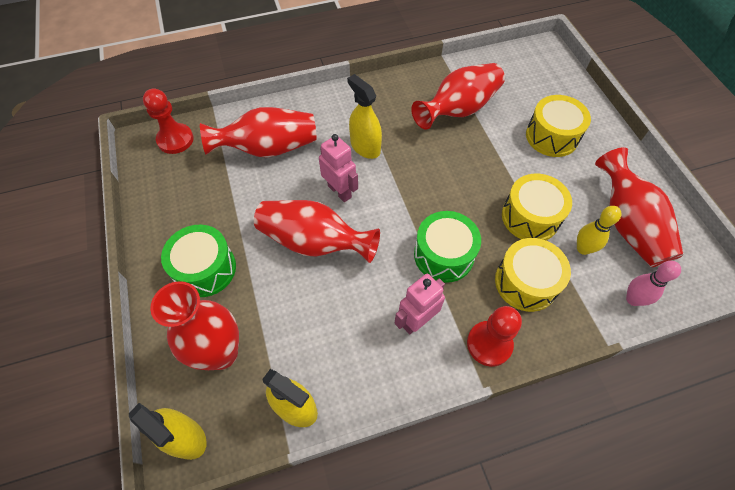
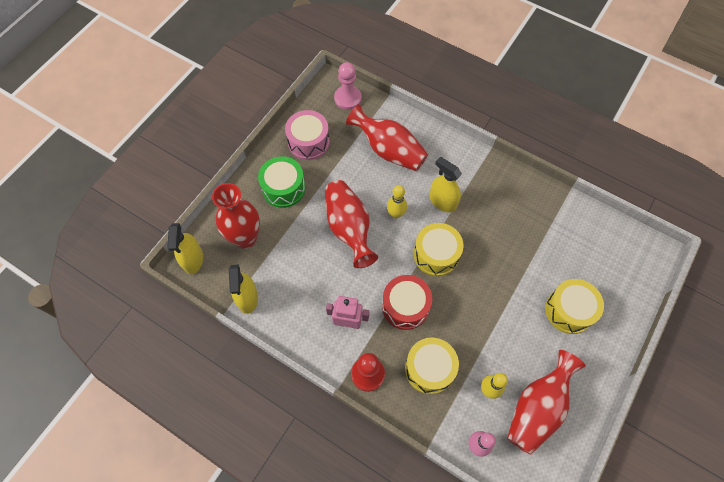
camera: 50 degrees right, 5 degrees up
red pawn [143,88,194,154] -> pink pawn [334,62,362,110]
pink robot [319,134,358,202] -> yellow bowling pin [387,185,407,219]
yellow spray bottle [347,74,382,159] -> yellow spray bottle turned 60 degrees counterclockwise [430,157,462,212]
red vase [411,63,505,130] -> none
green drum [414,211,481,283] -> red drum [382,275,432,330]
yellow drum [502,173,572,240] -> yellow drum moved to [414,223,464,276]
none -> pink drum [285,110,330,160]

